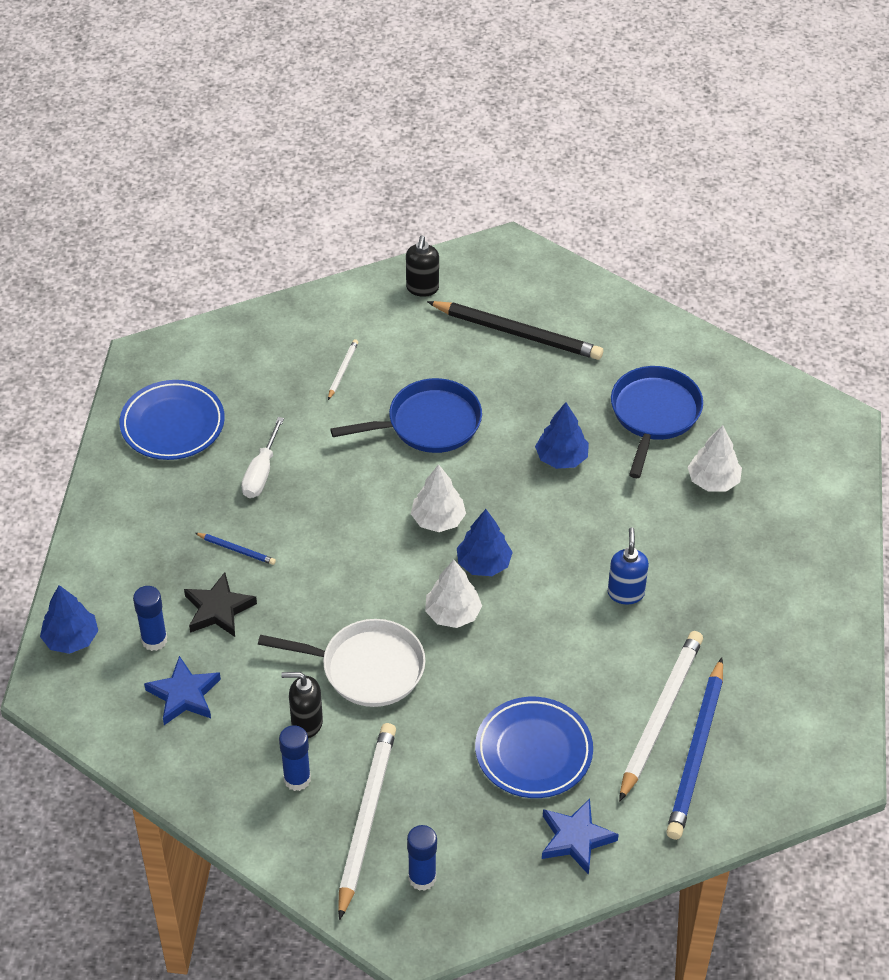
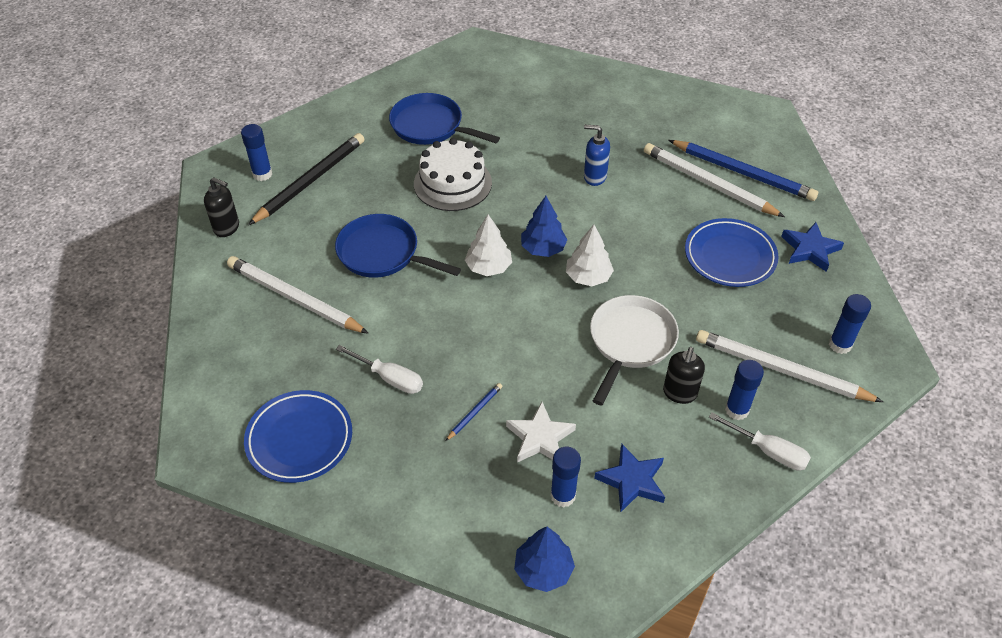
camera: 75 degrees left, 0 degrees up
black star [184,572,257,637] -> white star [506,402,576,463]
white pencil [328,339,358,400] -> white pencil [227,256,369,334], size x2.27
blue pan [330,378,482,453] -> blue pan turned 60 degrees counterclockwise [335,214,461,278]
blue tree [535,402,589,469] -> white cake [414,138,492,211]
white tree [688,425,742,492] -> none
none -> blue glue stick [241,124,272,181]
none -> white screwdriver [709,412,811,471]

